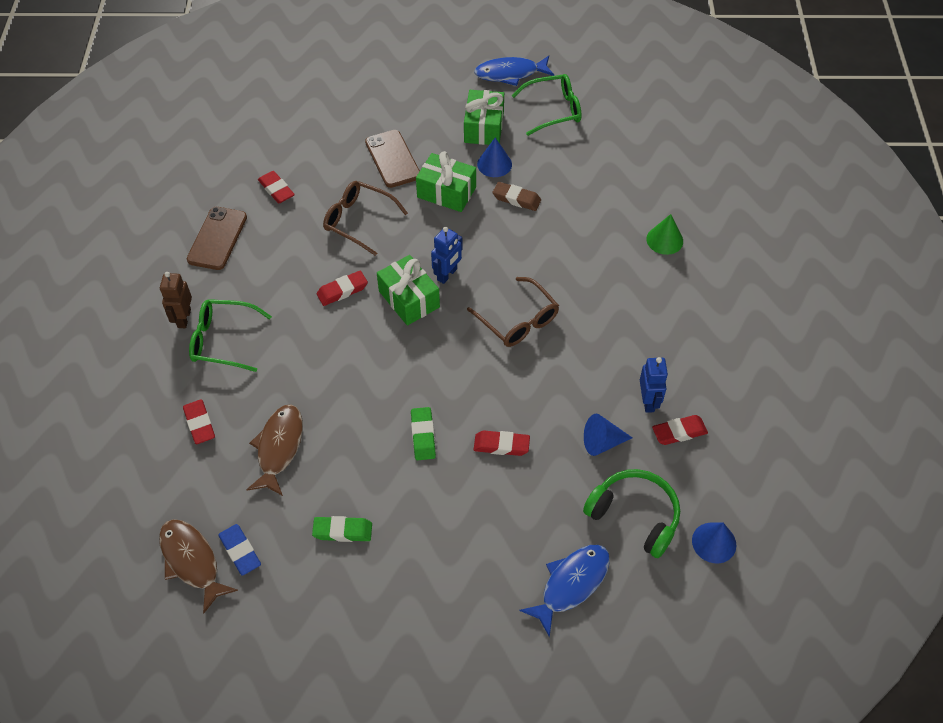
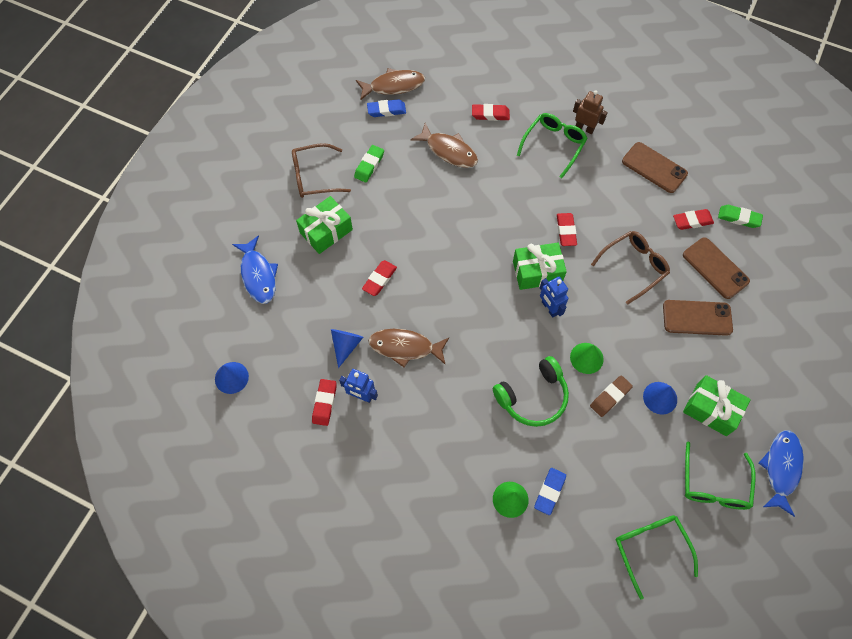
camera: 115 degrees right, 10 degrees up
green eraser [411,407,436,460] -> green eraser moved to [718,205,763,228]
green gift [416,151,476,212] -> green gift moved to [296,196,353,254]
brown glasses [467,277,559,347] -> brown glasses moved to [292,143,351,198]
green headphones [583,469,680,558] -> green headphones moved to [493,356,569,427]
none -> brown fish [368,329,449,367]
none -> blue eraser [534,468,566,515]
none -> green cone [570,343,604,374]
none -> green glasses [616,515,698,600]
none -> brown phone [683,237,750,299]

